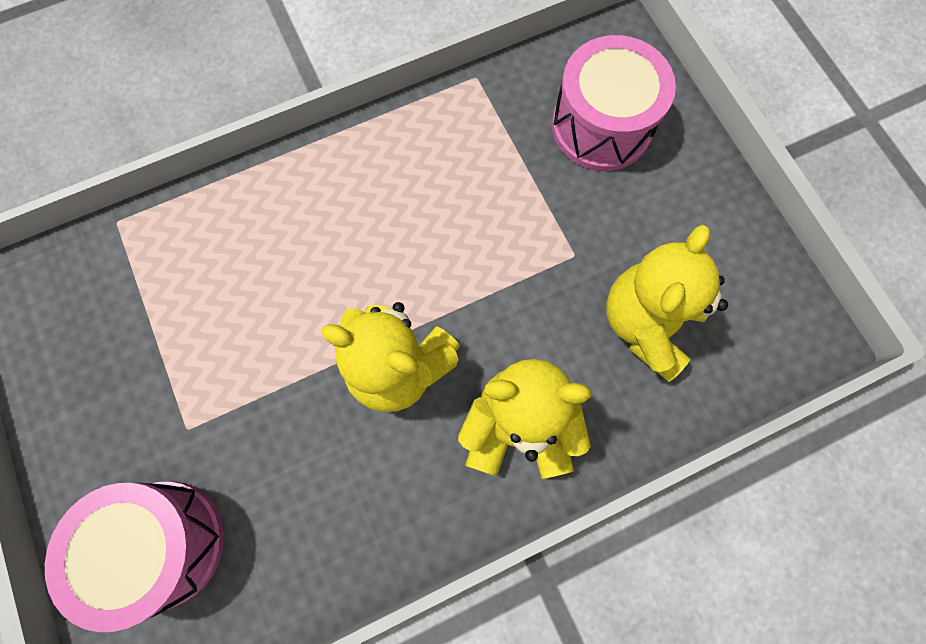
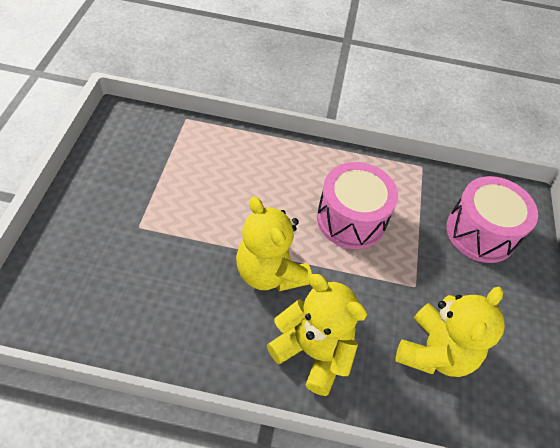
camera: 30 degrees right, 20 degrees down
pink drum [45,482,224,632] -> pink drum moved to [317,162,398,249]
yellow teddy bear [606,224,728,382] -> yellow teddy bear turned 150 degrees clockwise [396,287,505,377]

